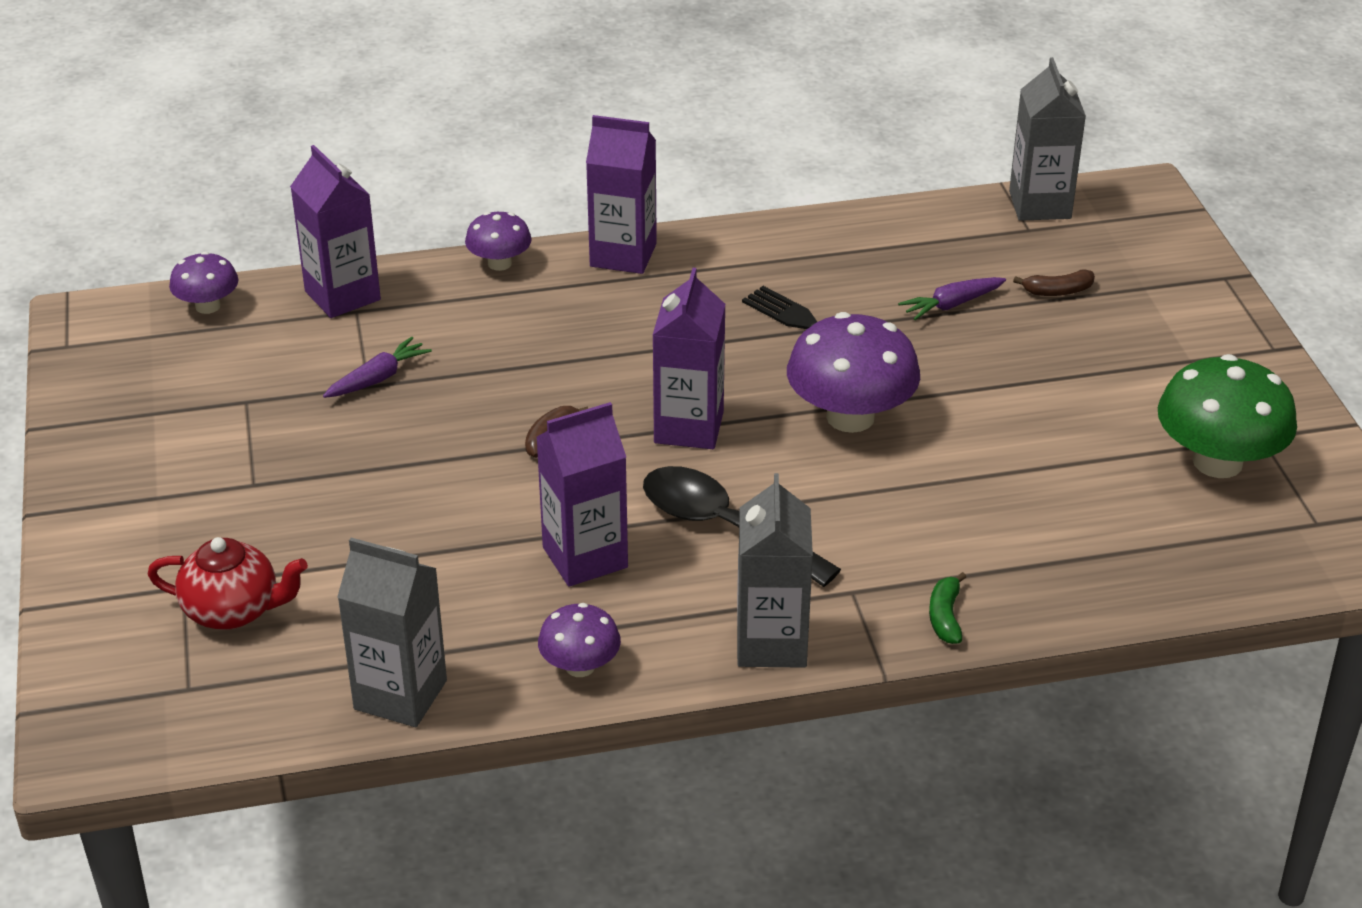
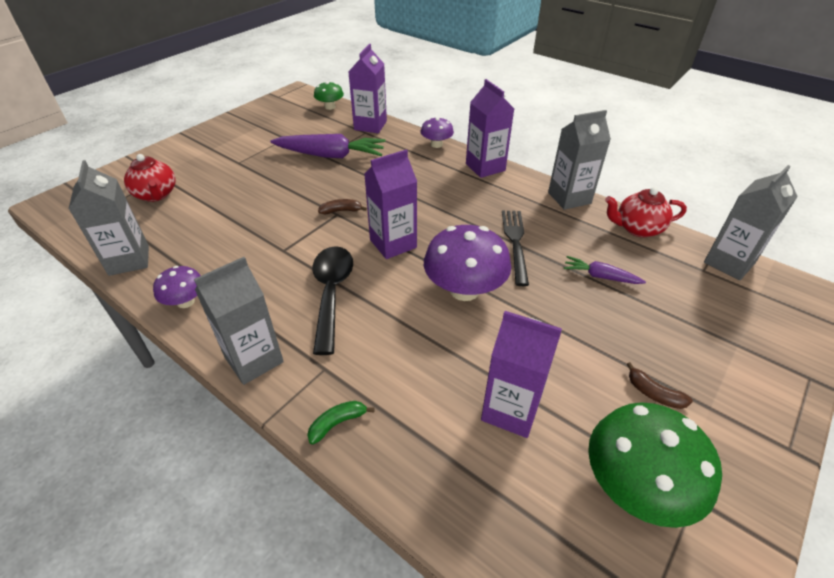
camera: 50 degrees right, 5 degrees up
purple mushroom [169,252,239,314] -> green mushroom [314,81,344,110]
purple carrot [323,337,432,398] -> purple carrot [270,134,386,158], size x1.94
purple carton [536,402,628,587] -> purple carton moved to [481,311,562,438]
brown banana [1013,269,1095,296] -> brown banana moved to [627,362,693,409]
none -> grey carton [548,110,611,210]
none -> red teapot [605,187,687,237]

